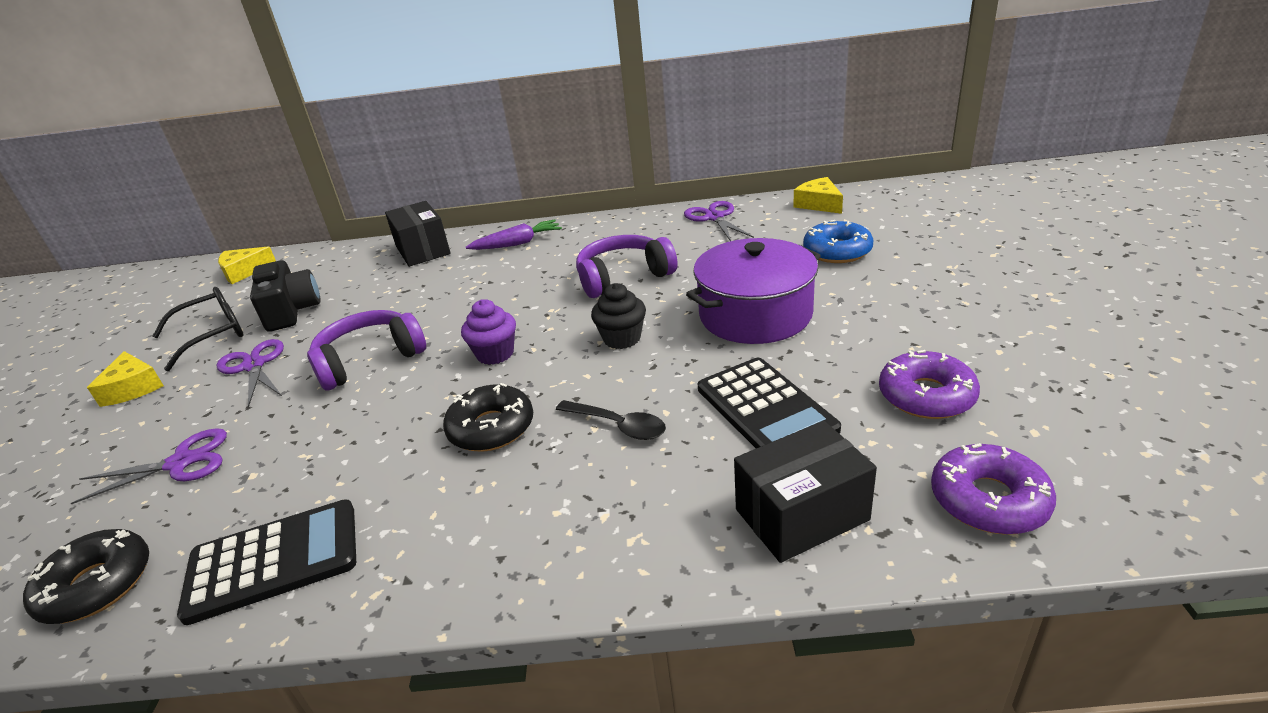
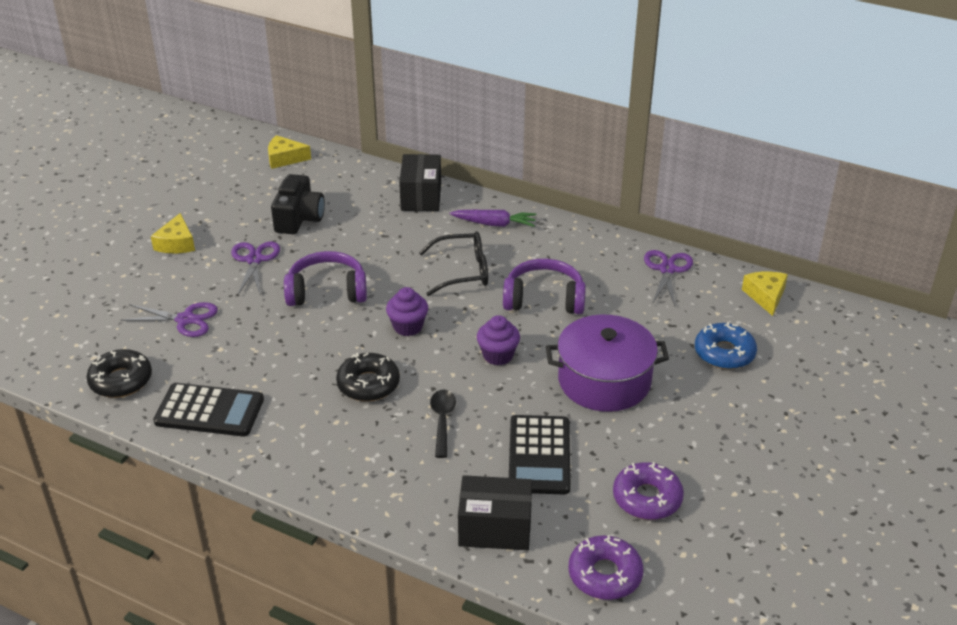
camera: 25 degrees right, 5 degrees up
black glasses [152,287,244,371] -> black glasses moved to [419,231,488,296]
black spoon [556,400,666,440] -> black spoon turned 150 degrees counterclockwise [430,389,456,458]
black cupcake [591,283,646,349] -> purple cupcake [477,315,520,365]

